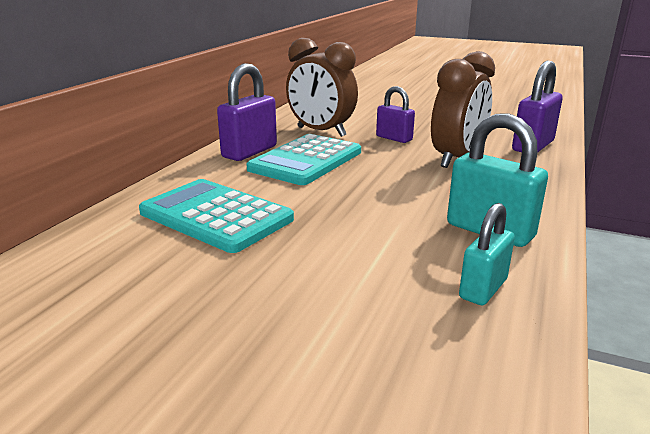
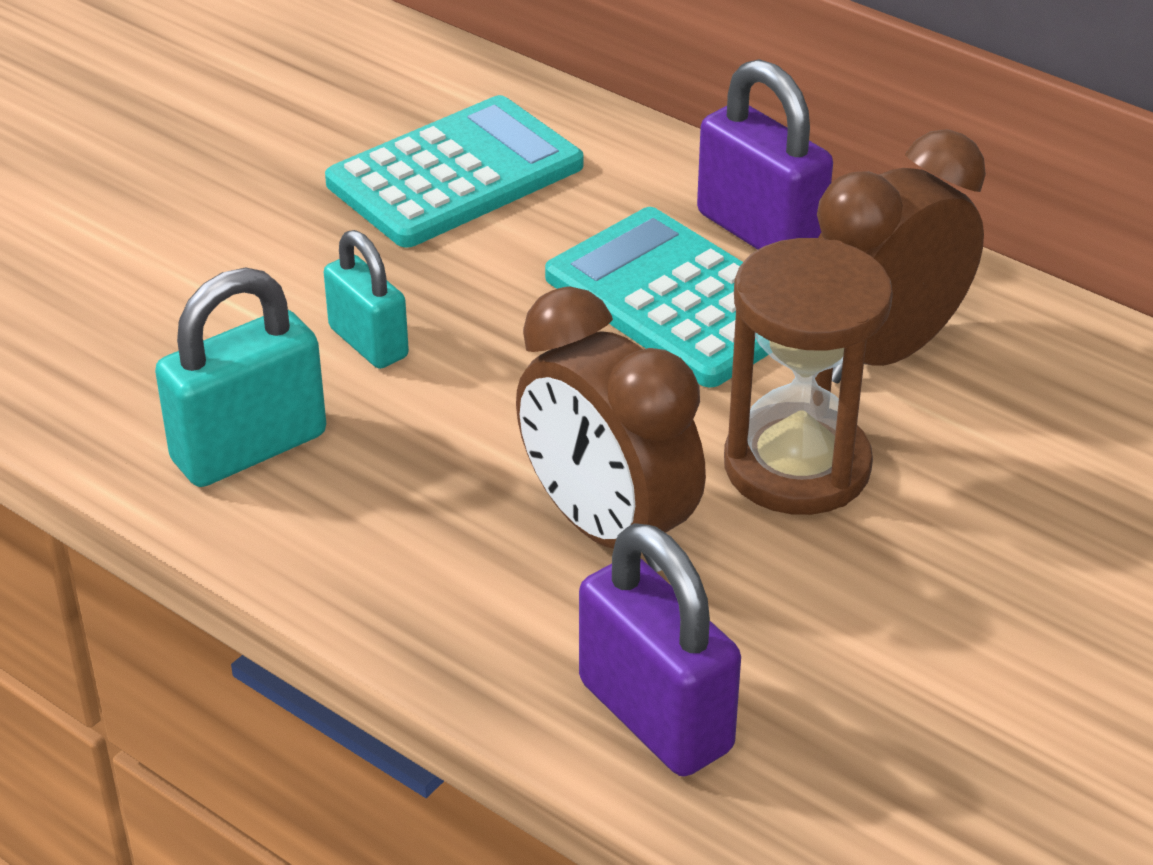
camera: 105 degrees right, 15 degrees up
purple padlock [376,86,415,143] -> brown hourglass [724,238,893,515]
turquoise padlock [459,203,515,305] -> turquoise padlock moved to [324,230,409,369]

